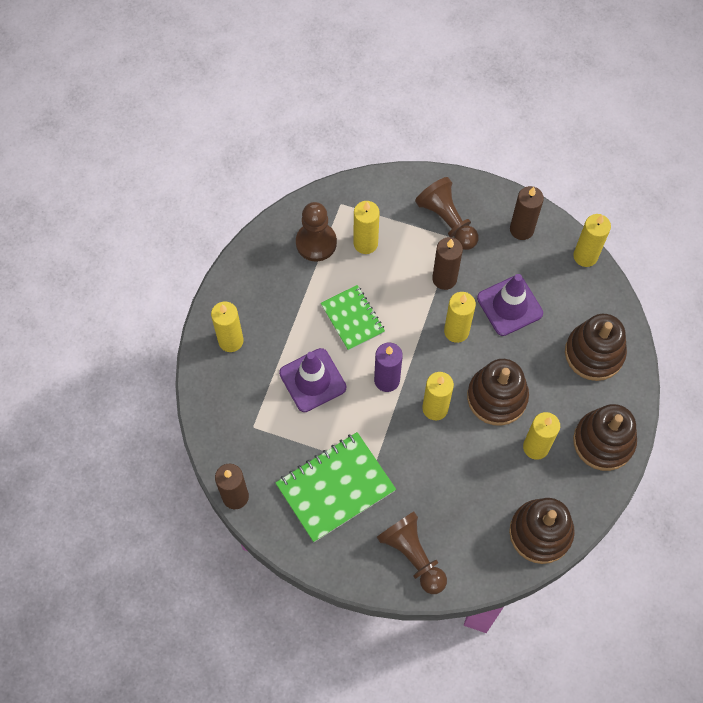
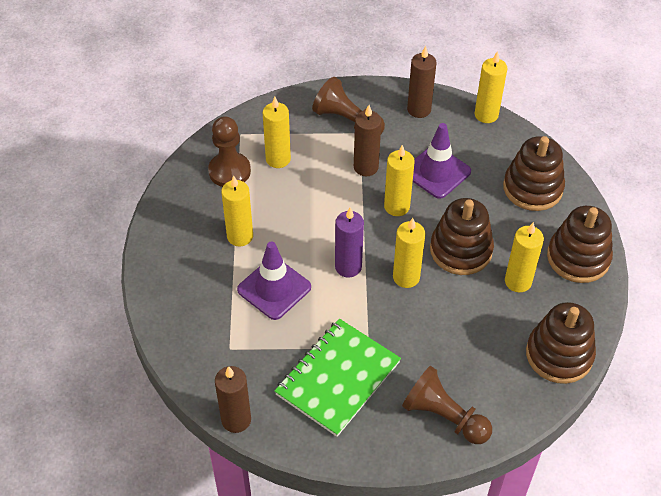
camera: 20 degrees left, 15 degrees down
yellow candle [211,302,244,352] -> yellow candle moved to [221,175,253,247]
green notebook [321,285,385,351] -> none

